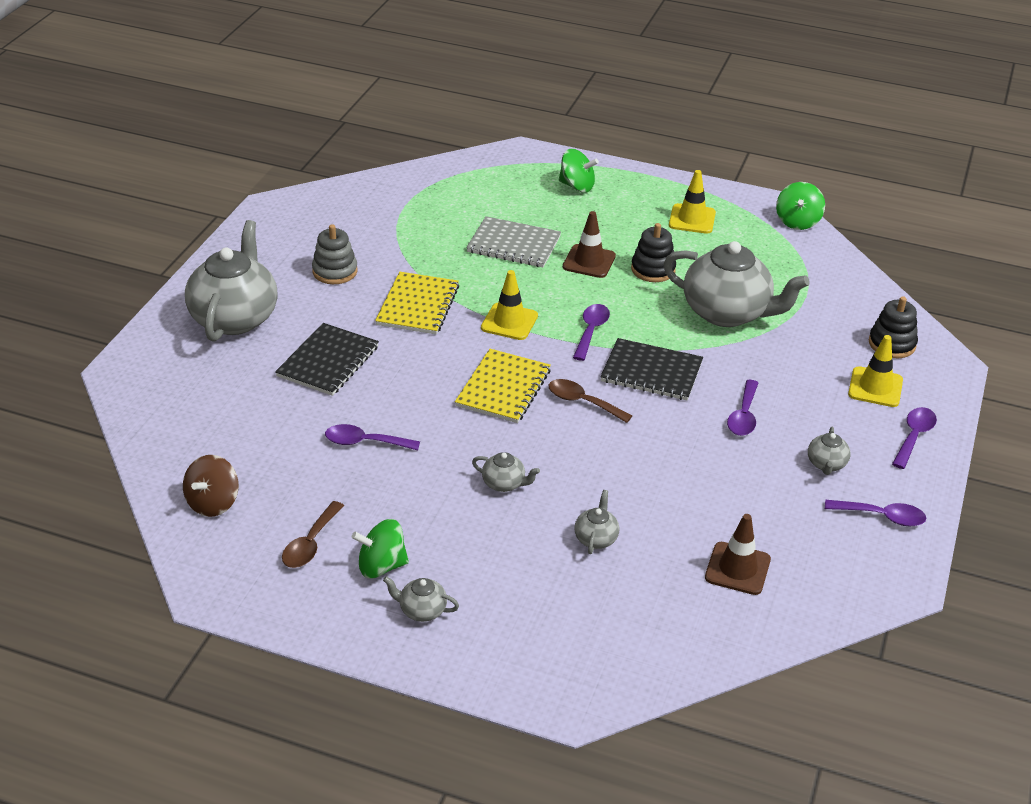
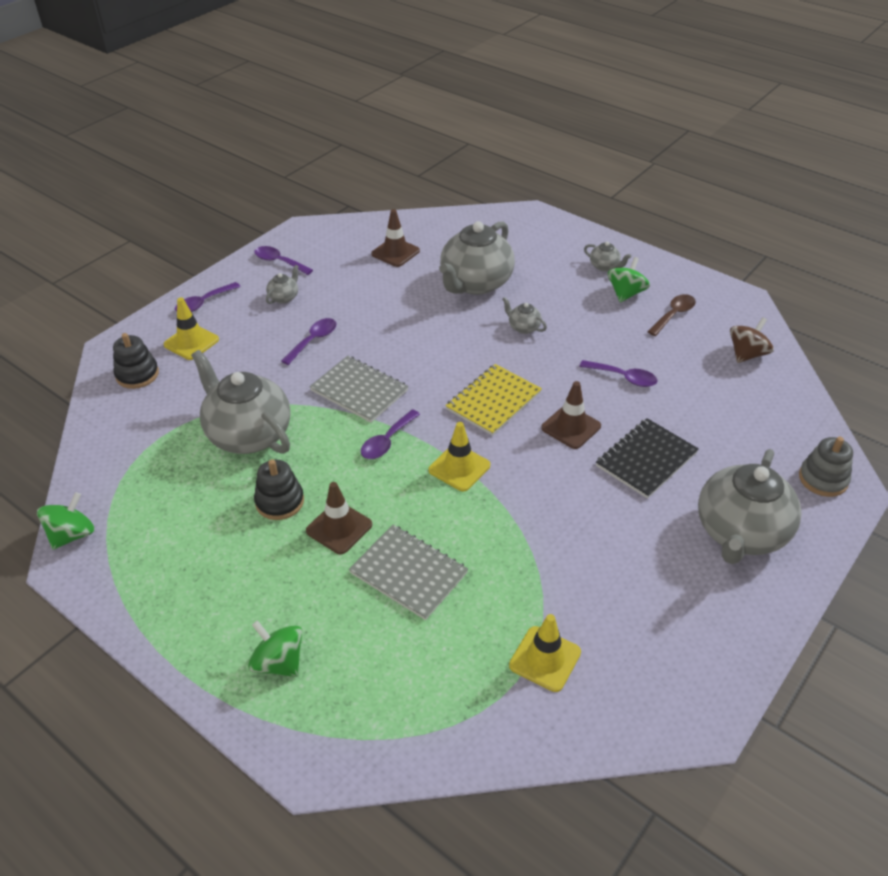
camera: 160 degrees left, 5 degrees up
grey stacking toy [312,224,358,284] -> grey stacking toy moved to [799,437,853,497]
green spinning top [352,519,409,579] -> green spinning top turned 75 degrees counterclockwise [608,257,650,303]
yellow notebook [375,272,459,335] -> none
brown spoon [548,379,632,423] -> none
grey teapot [574,490,619,554] -> grey teapot [439,221,515,295], size x2.37
black notebook [600,338,703,401] -> grey notebook [309,356,409,423]
yellow traffic cone [669,170,716,234] -> yellow traffic cone moved to [509,614,581,692]
none -> brown traffic cone [541,381,601,449]

